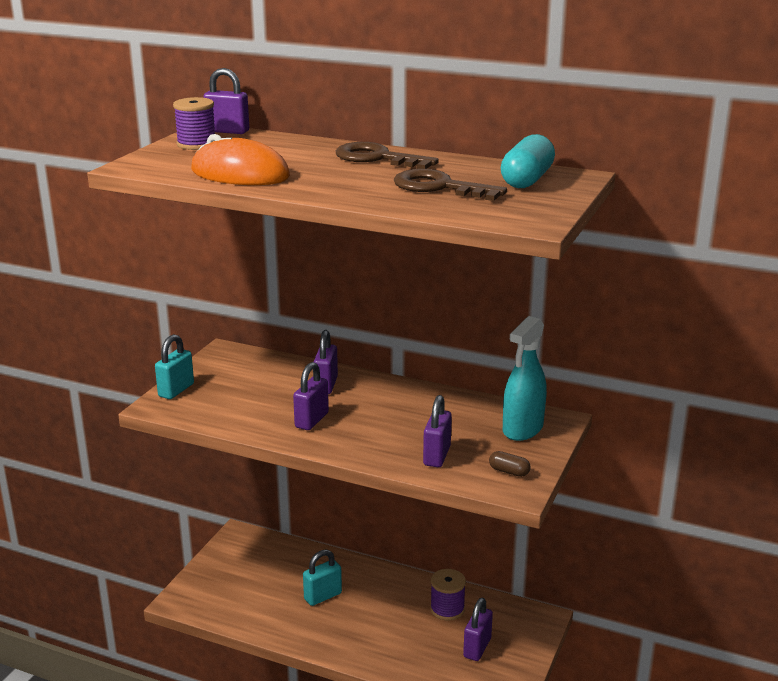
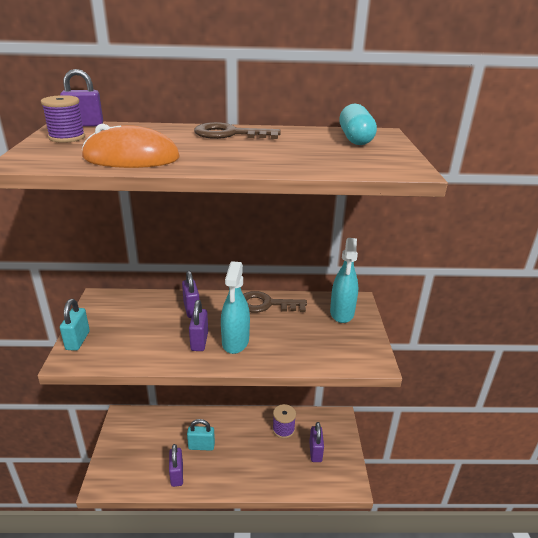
camera: 25 degrees left, 5 degrees up
turquoise padlock [303,549,342,606] -> turquoise padlock turned 60 degrees clockwise [187,419,215,451]
brown key [394,169,507,201] -> brown key moved to [243,291,307,313]
purple padlock [423,395,452,467] -> purple padlock moved to [169,444,183,487]
brown capsule [489,451,531,477] -> none
none -> turquoise spray bottle [221,261,250,354]

